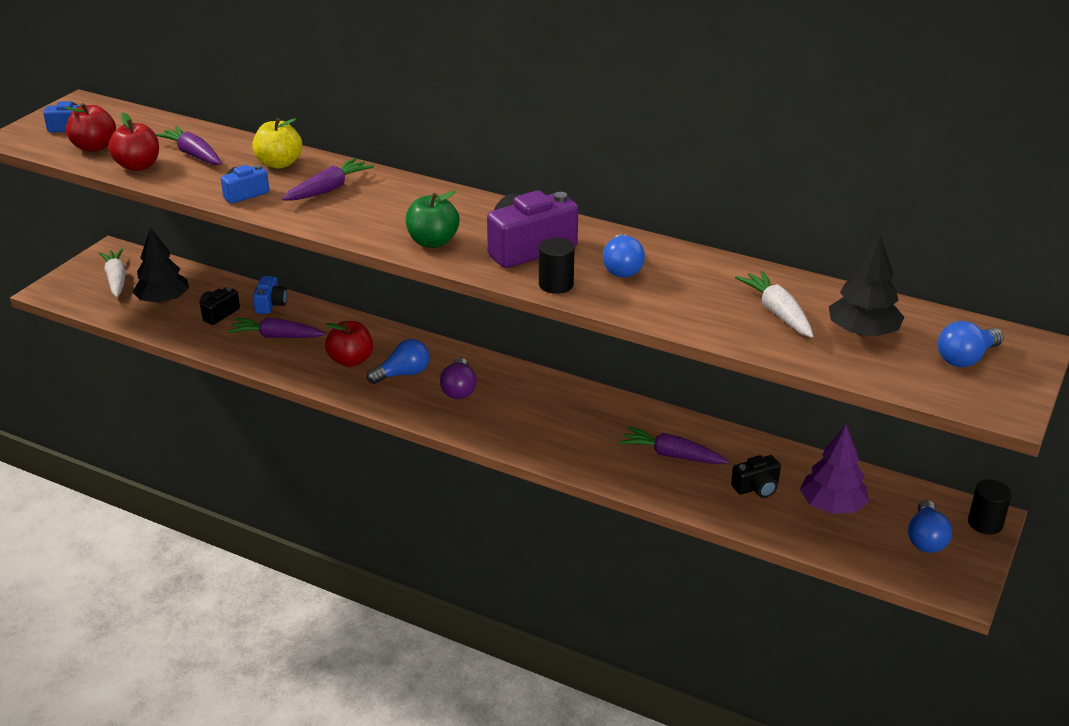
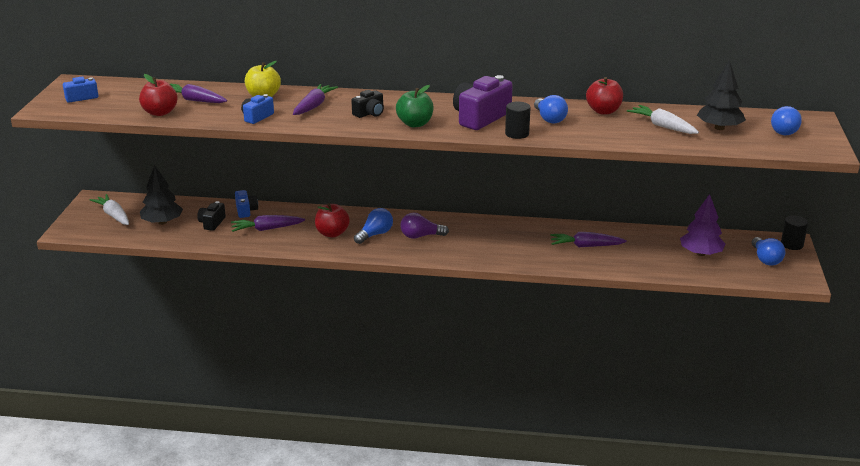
camera: 20 degrees left, 5 degrees down
red apple [65,103,116,152] -> red apple moved to [586,77,623,114]
purple light bulb [440,357,477,399] -> purple light bulb turned 105 degrees clockwise [400,212,449,239]
black camera [731,455,781,498] -> black camera moved to [351,90,384,118]

